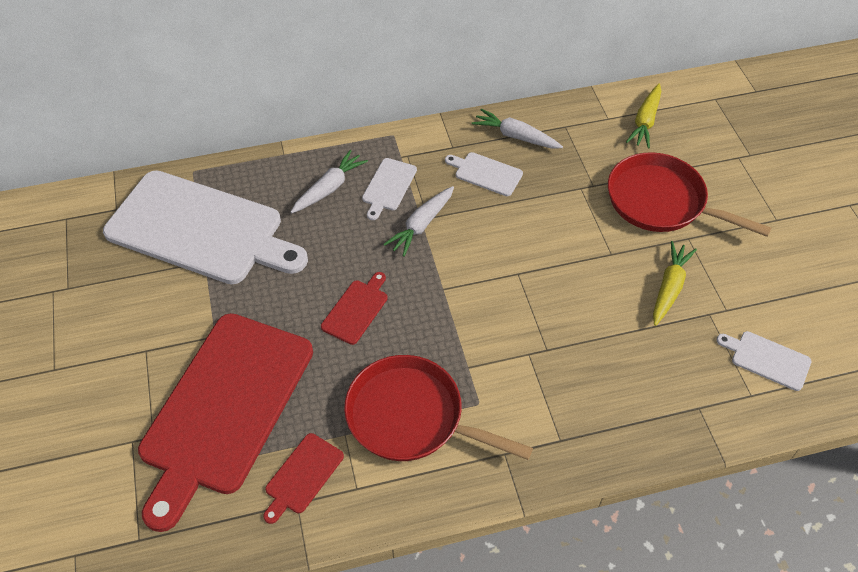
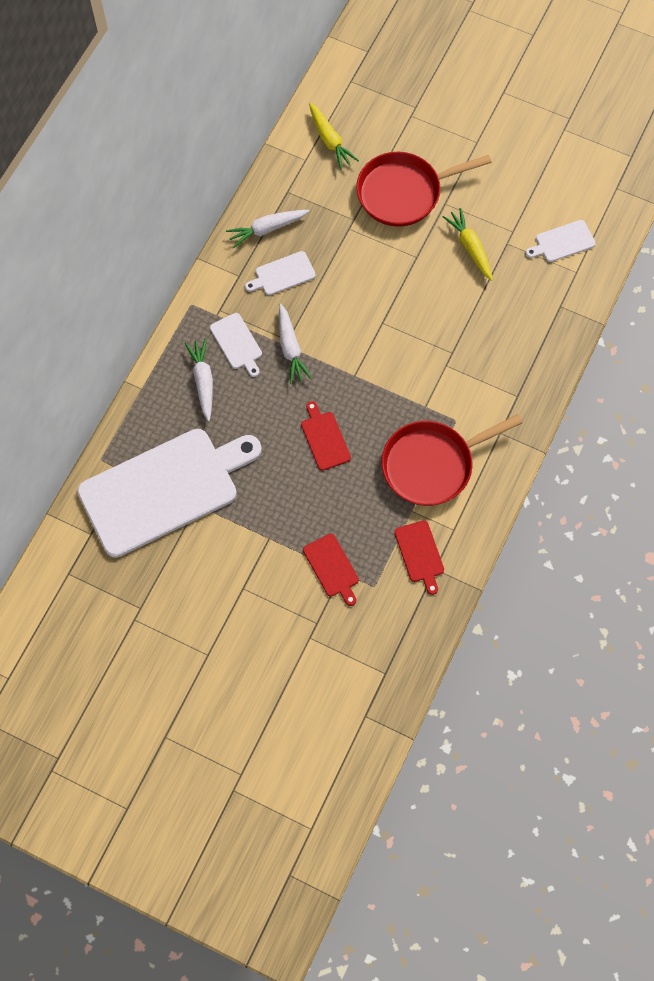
camera: 50 degrees left, 15 degrees up
red cutting board [138,313,313,532] -> red cutting board [303,534,359,606], size x0.40

